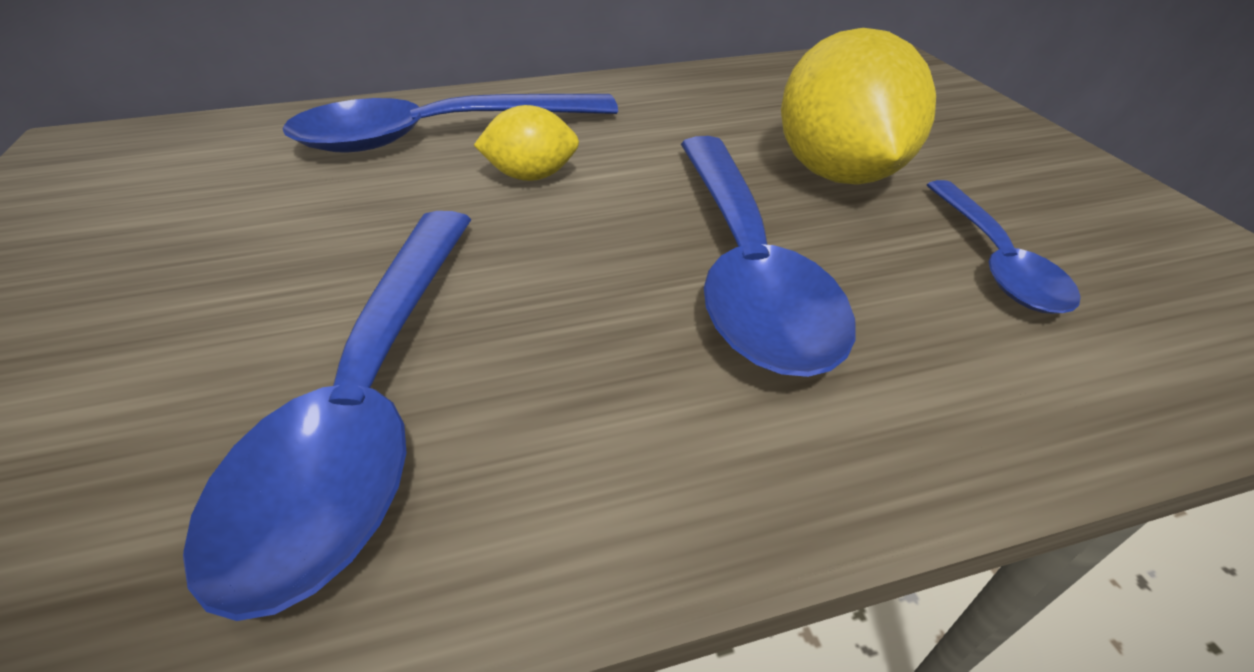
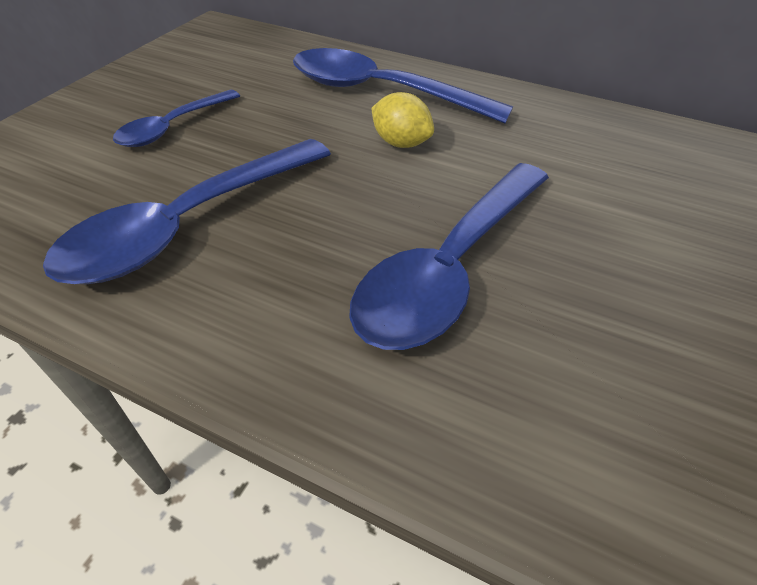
camera: 40 degrees right, 5 degrees up
yellow lemon [781,28,936,185] -> none
blue spoon [927,180,1081,314] -> blue spoon moved to [113,90,240,147]

